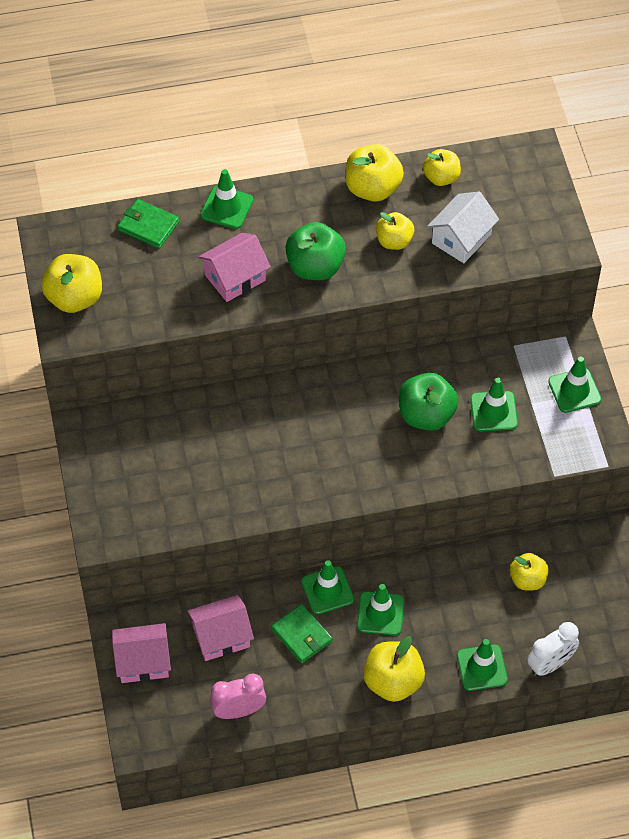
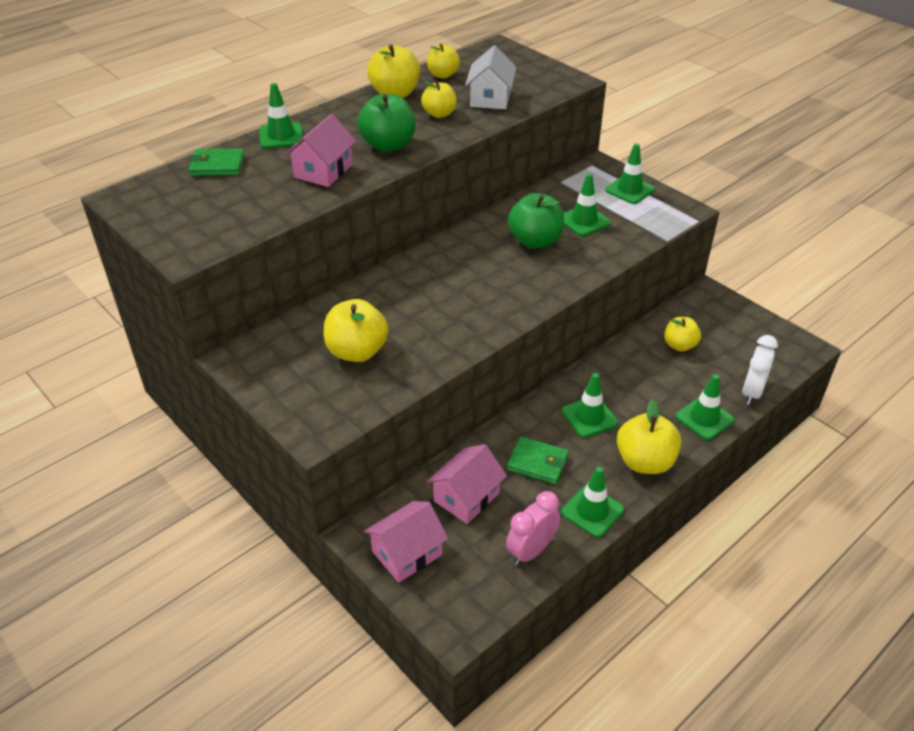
camera: 30 degrees left, 15 degrees down
yellow apple [41,254,102,313] -> yellow apple moved to [324,299,388,362]
green traffic cone [301,560,354,614] -> green traffic cone moved to [561,467,624,537]

